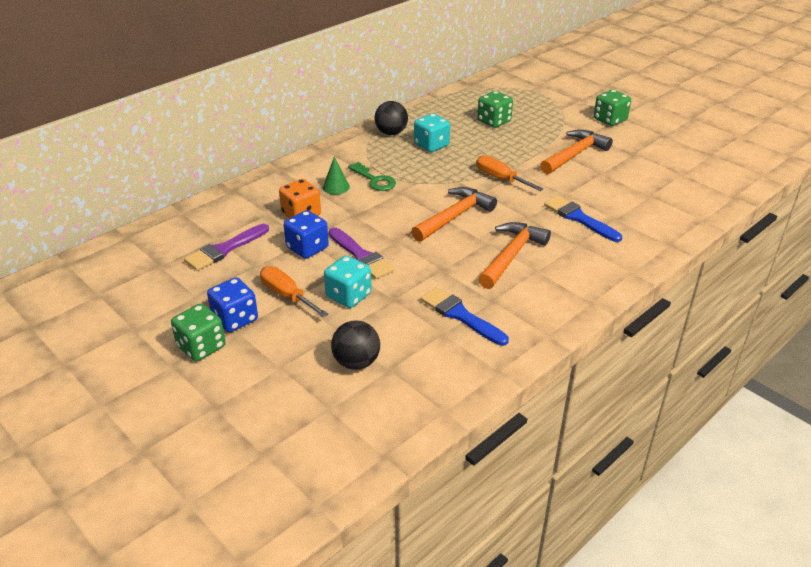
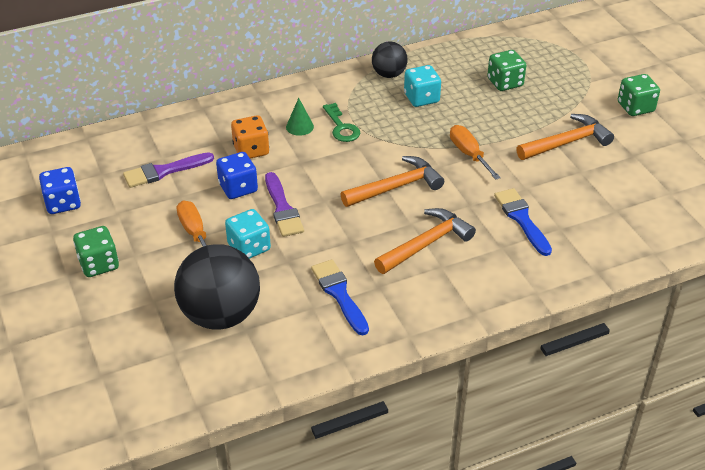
camera: 20 degrees right, 5 degrees up
blue dice [207,277,258,332] -> blue dice moved to [39,167,81,214]
black ball [331,320,380,370] -> black ball [174,244,260,330], size x1.83

